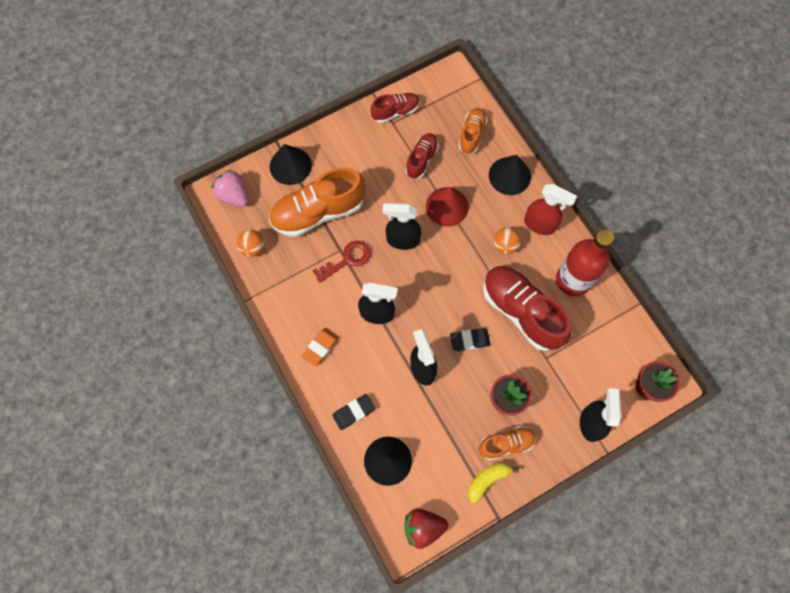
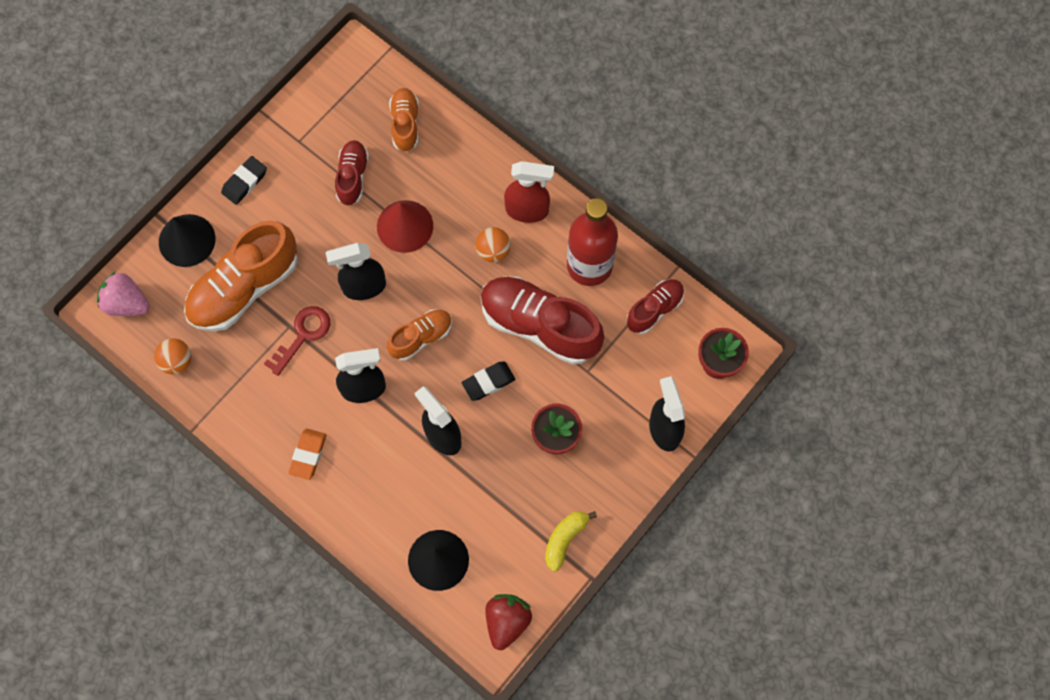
camera: 20 degrees left, 0 degrees up
black eraser [332,394,375,430] -> black eraser moved to [221,156,267,205]
red shoe [370,93,420,123] -> red shoe moved to [627,279,684,334]
red strawberry [404,509,448,549] -> red strawberry turned 135 degrees clockwise [485,594,532,650]
orange shoe [478,426,536,460] -> orange shoe moved to [387,309,452,361]
black cone [489,155,531,195] -> none

